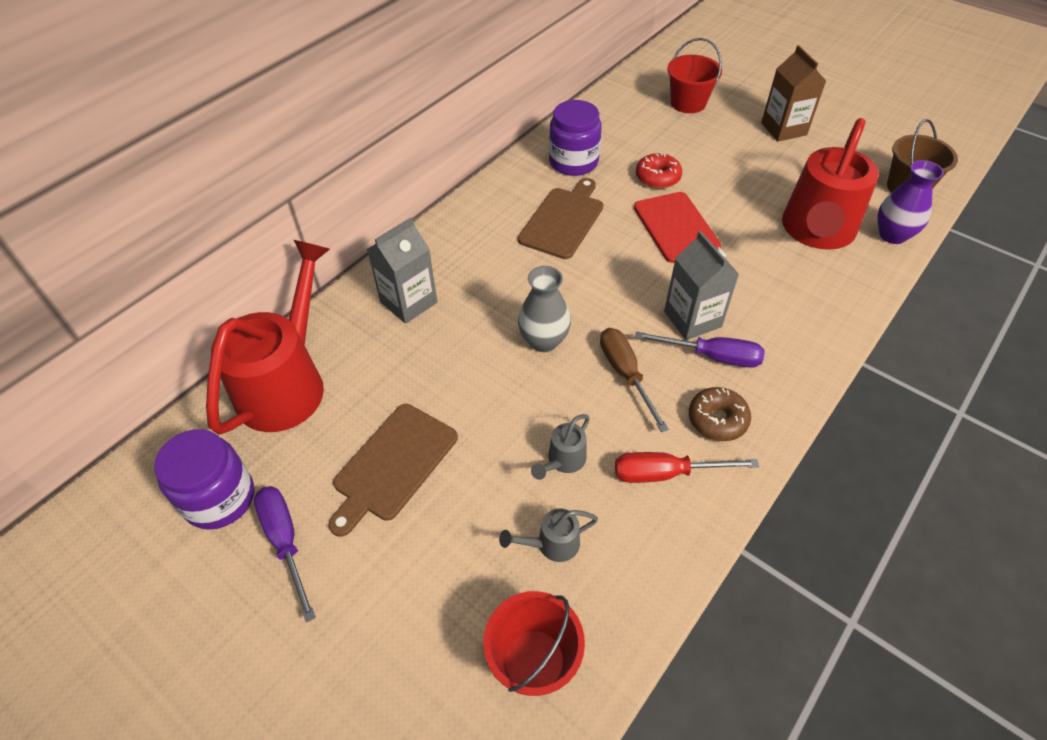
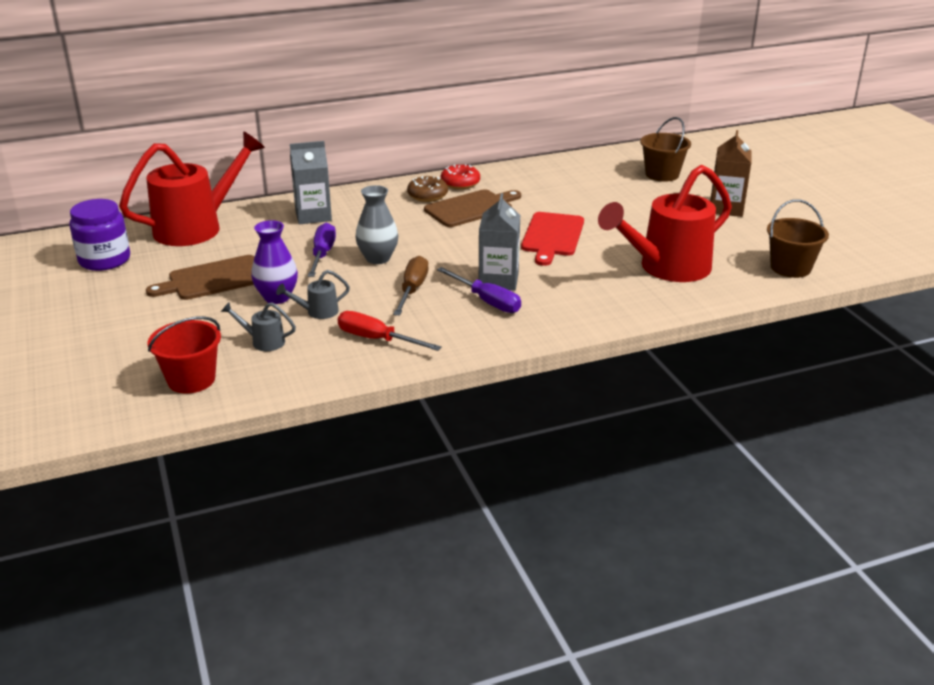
camera: 30 degrees right, 20 degrees down
purple screwdriver [254,486,316,622] -> purple screwdriver moved to [308,222,336,277]
purple jar [549,100,602,176] -> none
red donut [636,152,682,189] -> red donut moved to [441,164,480,189]
red bucket [667,38,722,113] -> brown bucket [640,117,691,182]
brown donut [689,387,751,441] -> brown donut moved to [407,176,448,202]
purple vase [877,160,944,244] -> purple vase moved to [251,220,298,304]

